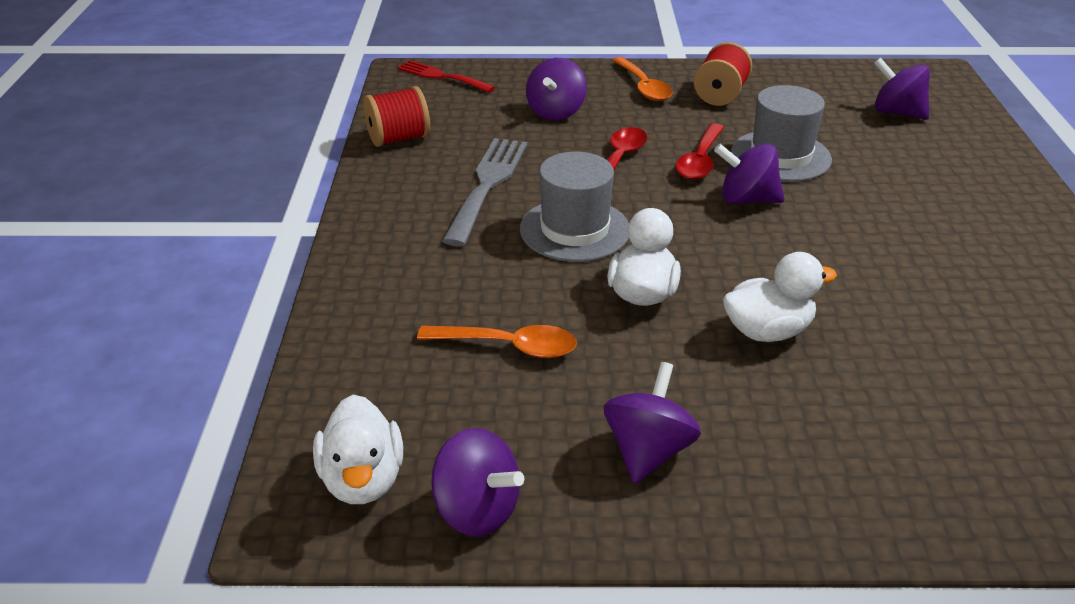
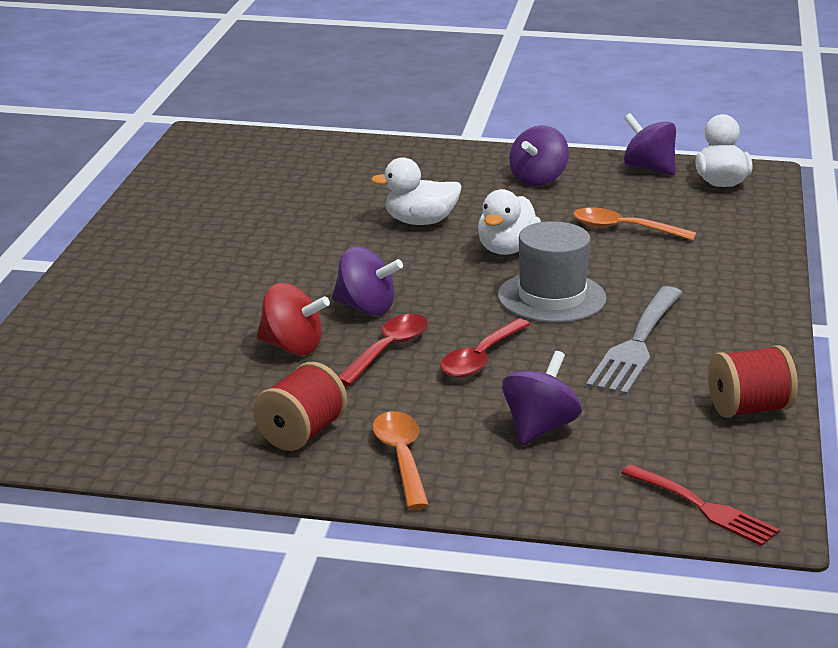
camera: 170 degrees left, 10 degrees down
grey hat [731,85,832,182] -> red spinning top [257,283,330,355]
purple spinning top [874,57,930,120] -> none

